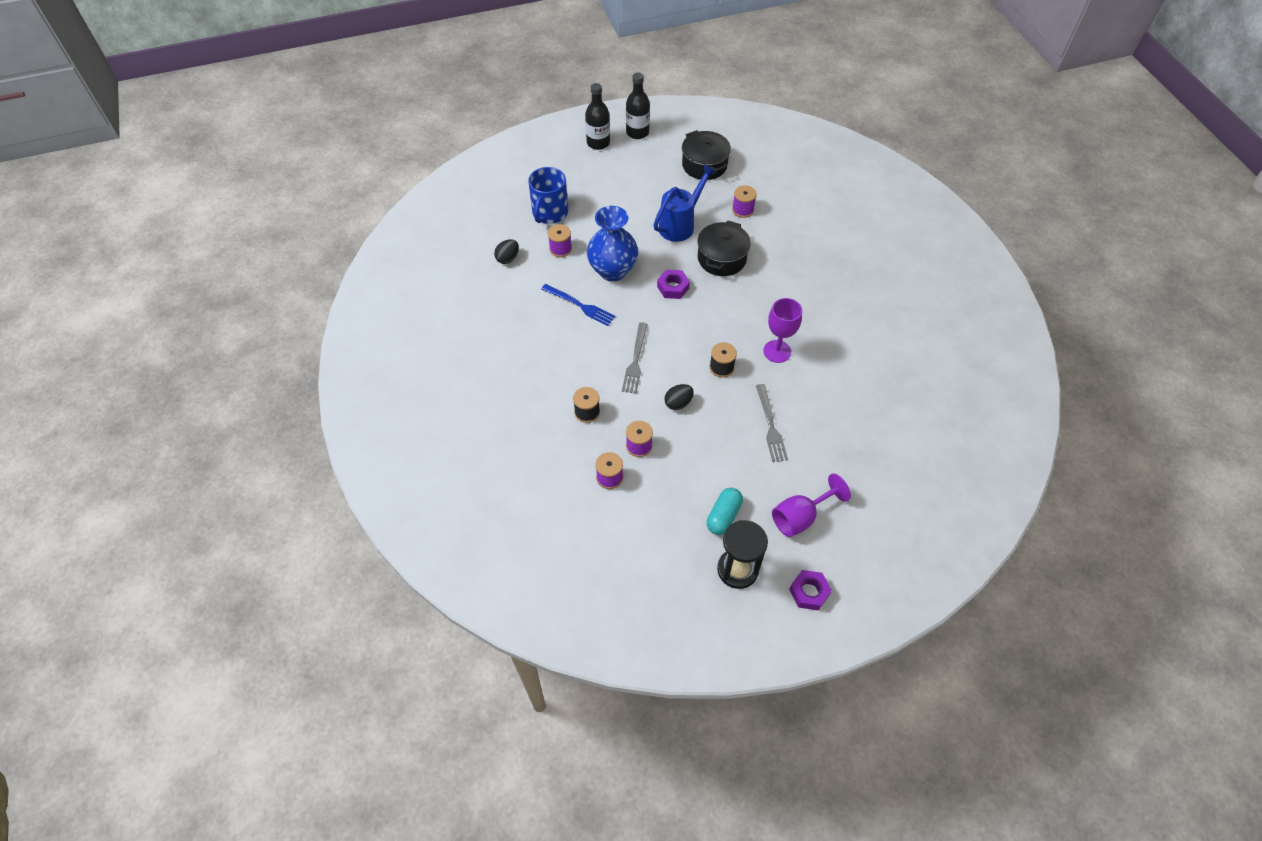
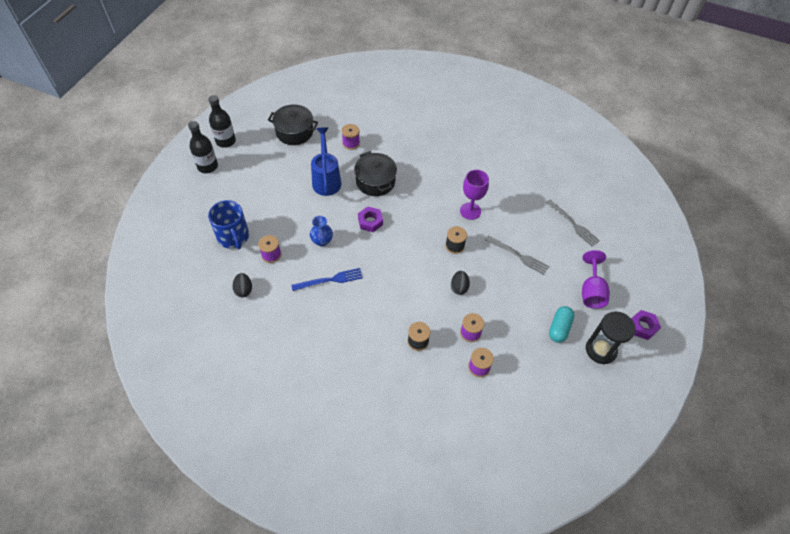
camera: 50 degrees left, 0 degrees up
blue vase [587,206,639,281] -> blue vase [310,216,333,246], size x0.53
grey fork [622,322,648,394] -> grey fork moved to [546,199,600,247]
turquoise capsule [707,488,743,535] -> turquoise capsule turned 45 degrees clockwise [549,306,575,343]

